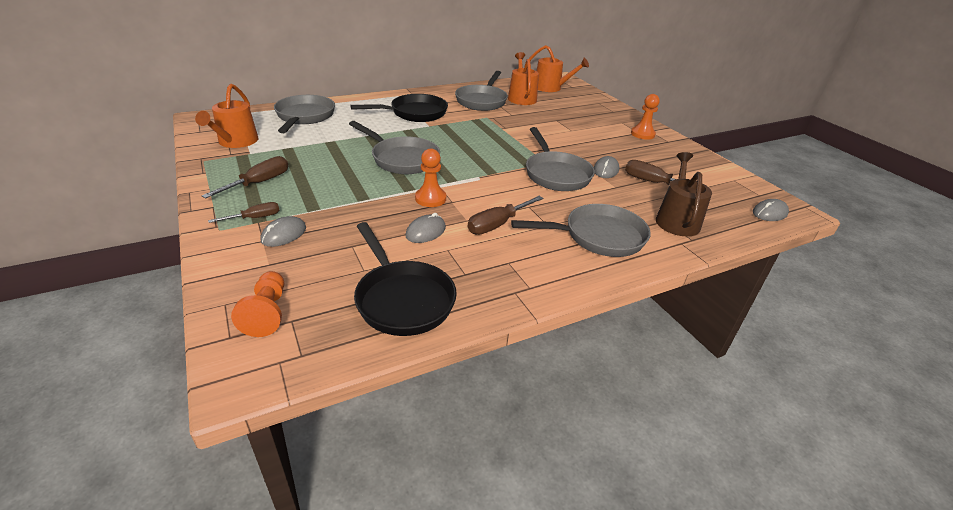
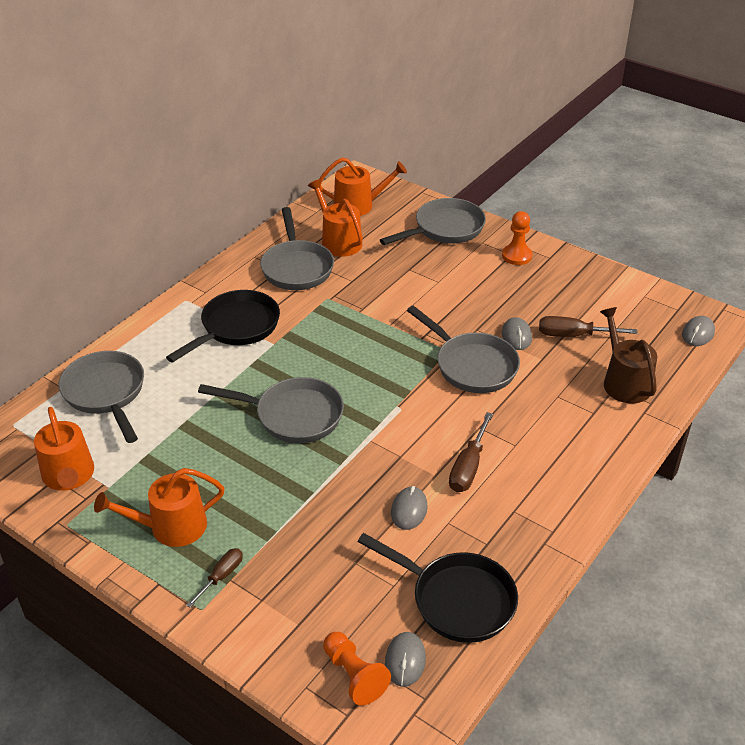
camera: 25 degrees left, 5 degrees up
brown screwdriver [202,156,289,199] -> orange watering can [94,468,225,547]
grey mouse [260,216,306,247] -> grey mouse moved to [385,632,426,687]
orange pawn [415,148,446,207] -> none
grey pan [511,204,651,257] -> grey pan moved to [380,198,486,245]

